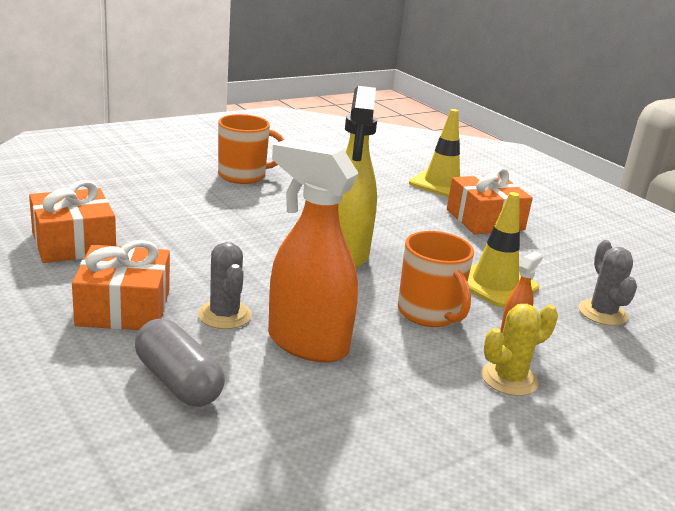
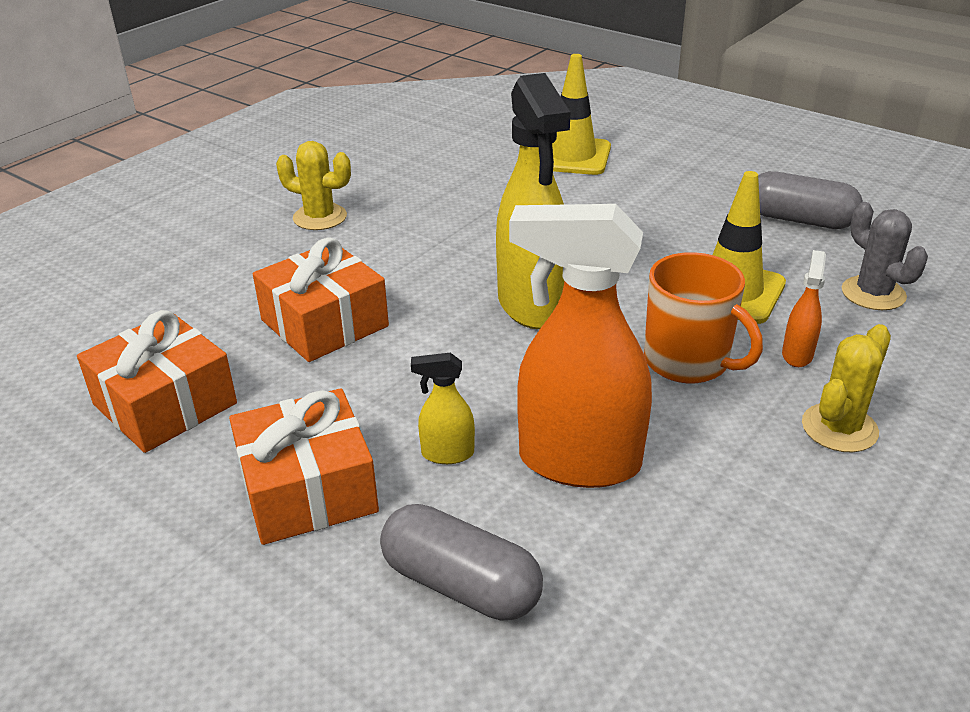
camera: 15 degrees left, 10 degrees up
grey cactus [198,242,252,329] -> yellow spray bottle [411,353,475,464]
orange mug [218,114,284,184] -> yellow cactus [276,141,351,230]
orange gift [447,167,533,234] -> orange gift moved to [253,237,389,362]
none -> grey capsule [758,171,863,229]

